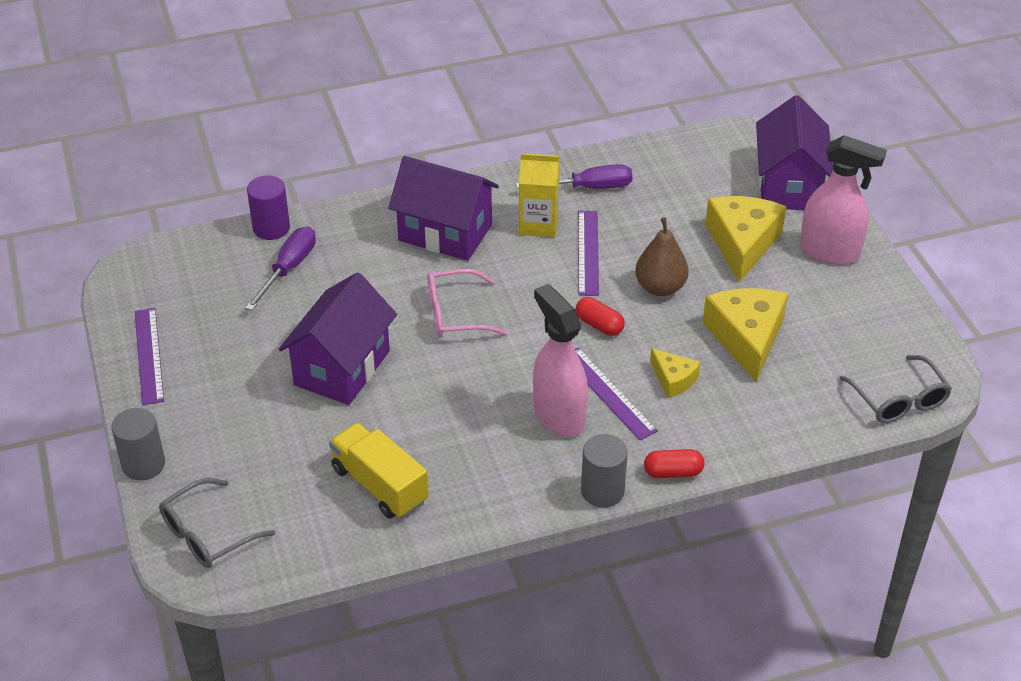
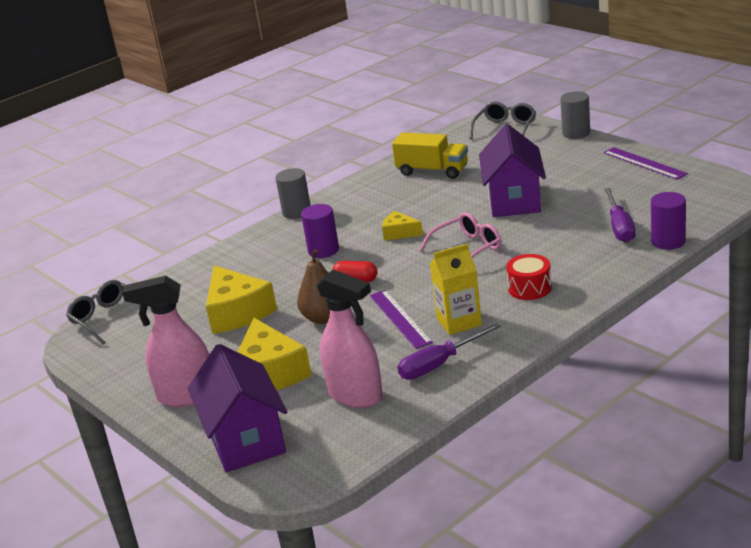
camera: 160 degrees right, 15 degrees down
purple house [388,156,499,261] -> red drum [506,254,552,300]
pink spray bottle [533,284,588,437] -> pink spray bottle moved to [316,269,383,408]
purple ruler [575,347,658,440] -> purple cylinder [301,204,339,258]
red capsule [644,449,704,478] -> none
yellow cheese [650,348,701,398] -> yellow cheese moved to [382,211,423,241]

